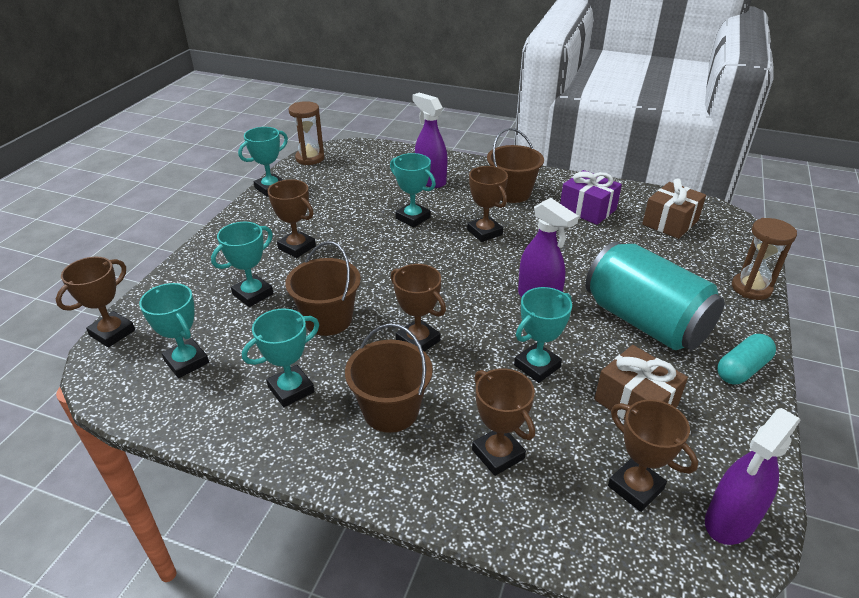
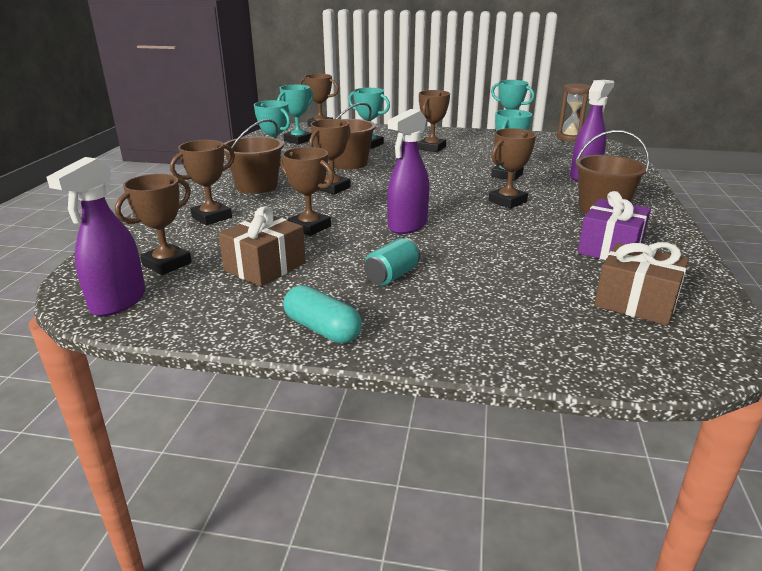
camera: 80 degrees right, 10 degrees down
turquoise trophy [514,287,572,383] -> brown trophy [280,147,334,236]
turquoise can [586,241,724,350] -> turquoise can [364,238,421,285], size x0.41
purple spray bottle [705,408,800,545] -> purple spray bottle turned 105 degrees counterclockwise [46,157,146,316]
brown hourglass [732,218,797,300] -> none

